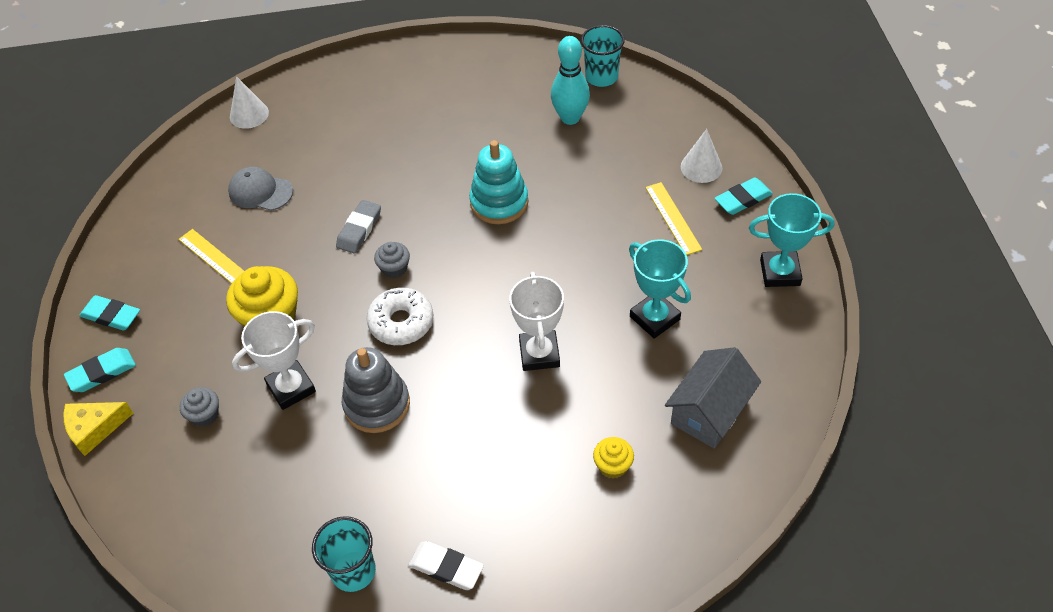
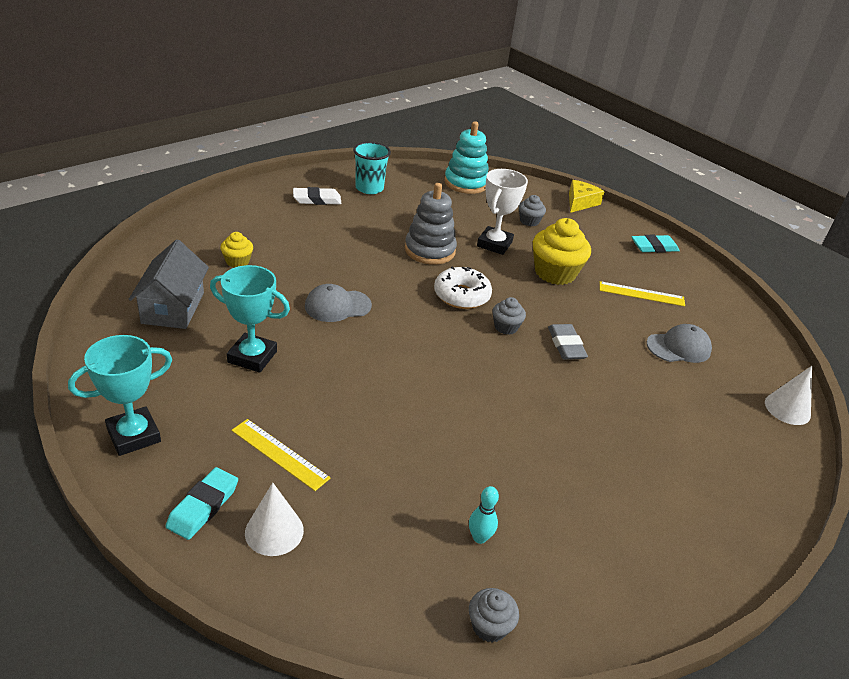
camera: 140 degrees right, 15 degrees down
turquoise eraser [64,348,136,392] -> none
turquoise stacking toy [469,140,528,224] -> turquoise stacking toy moved to [444,121,489,194]
white trophy [509,272,564,371] -> grey cap [305,284,372,322]
turquoise bowling pin [551,36,590,125] -> turquoise bowling pin [469,486,499,544], size x0.52
turquoise cup [581,25,625,87] -> grey cupcake [469,588,519,643]

